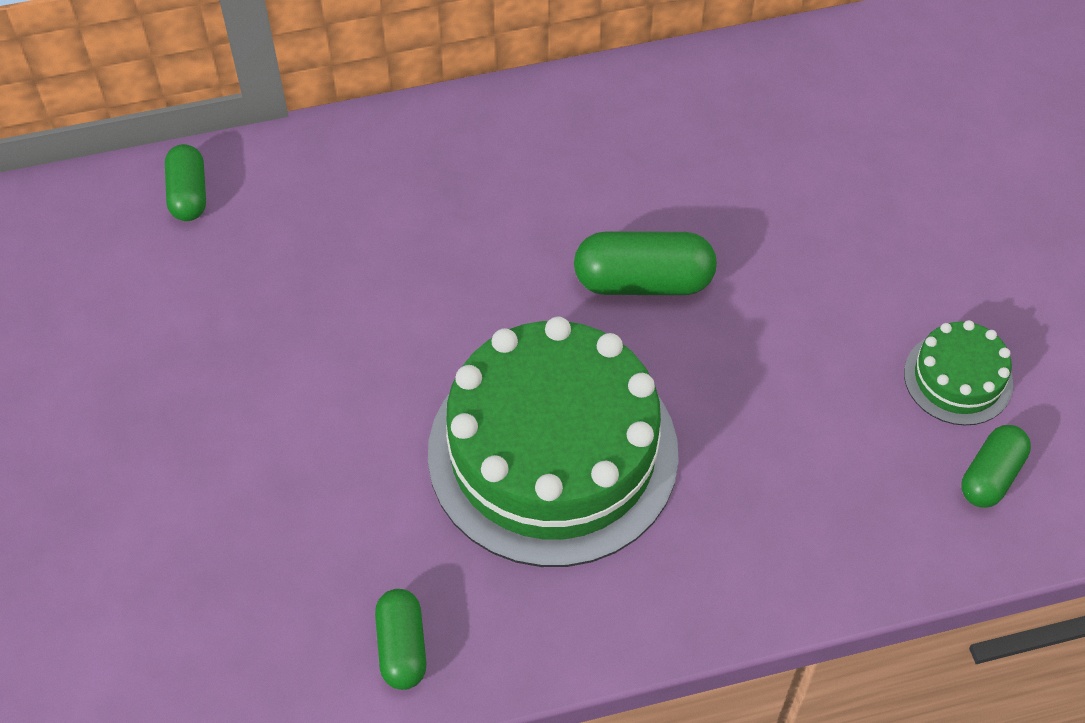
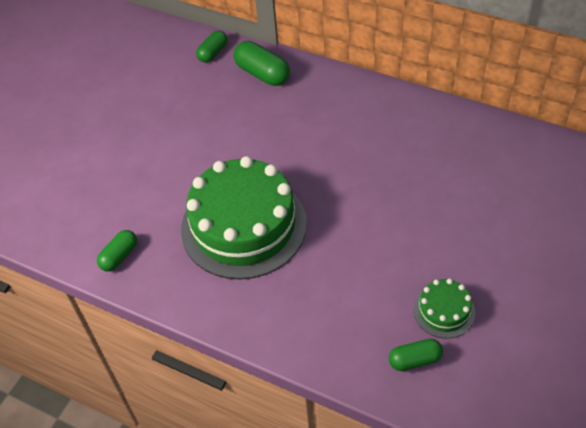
camera: 45 degrees right, 5 degrees down
green capsule [574,231,717,295] -> green capsule moved to [234,41,290,86]

